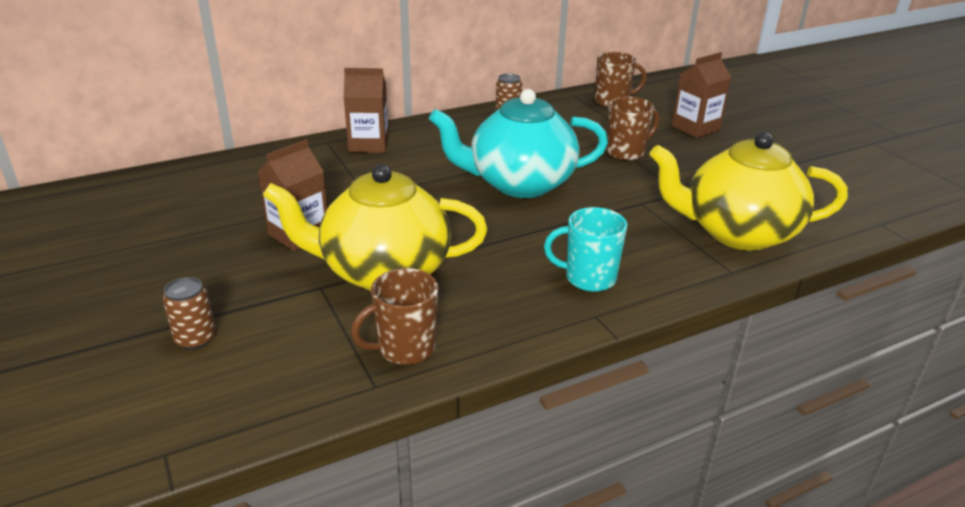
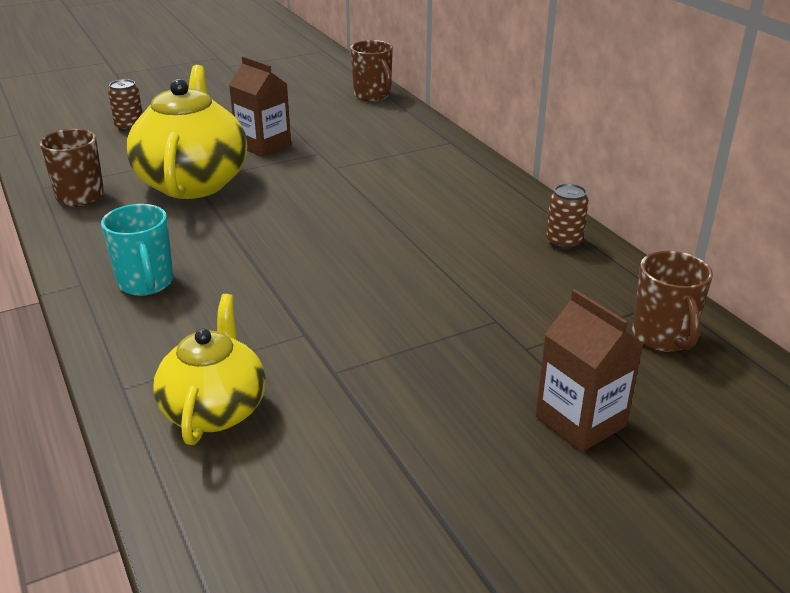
camera: 90 degrees right, 0 degrees up
brown carton [344,68,389,153] -> none
turquoise teapot [429,89,608,198] -> none
turquoise mug [544,207,627,292] -> turquoise mug turned 150 degrees clockwise [101,204,173,296]
brown mug [606,96,659,161] -> brown mug moved to [350,40,393,101]
yellow teapot [650,132,848,251] -> yellow teapot [153,294,266,445], size x0.63

